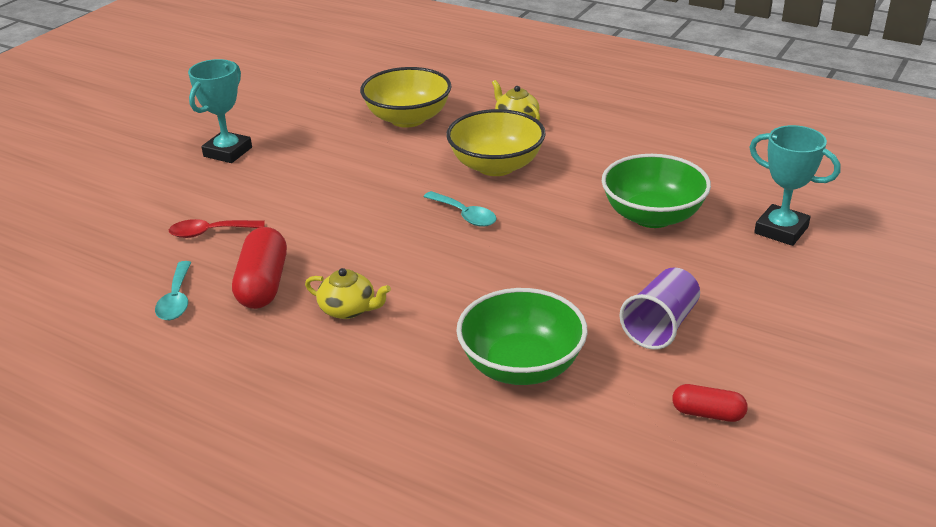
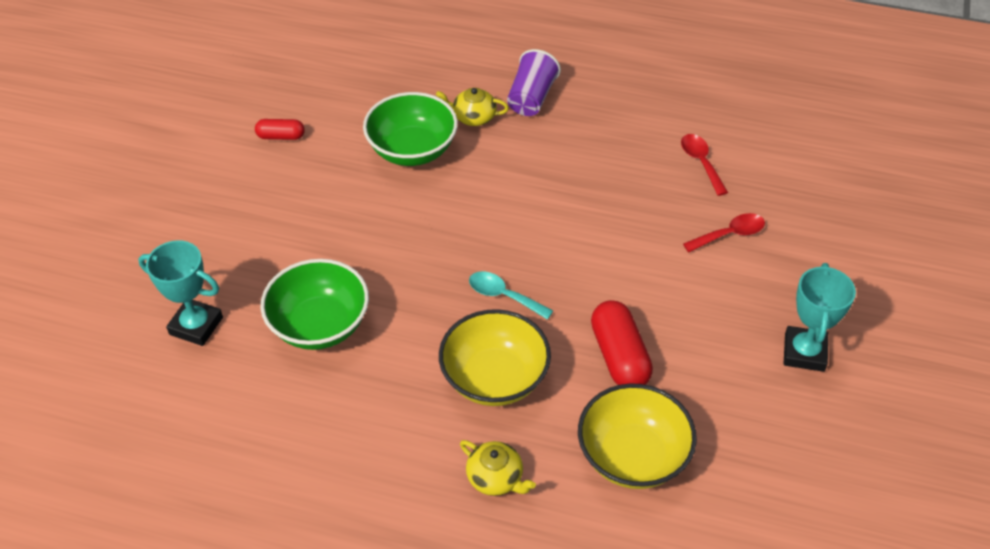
camera: 165 degrees right, 15 degrees up
turquoise spoon [155,261,192,320] -> red spoon [681,134,728,196]
red capsule [232,227,287,309] -> red capsule moved to [591,300,653,385]
yellow teapot [305,268,391,319] -> yellow teapot moved to [436,88,509,126]
purple cup [619,267,700,350] -> purple cup moved to [507,49,561,116]

